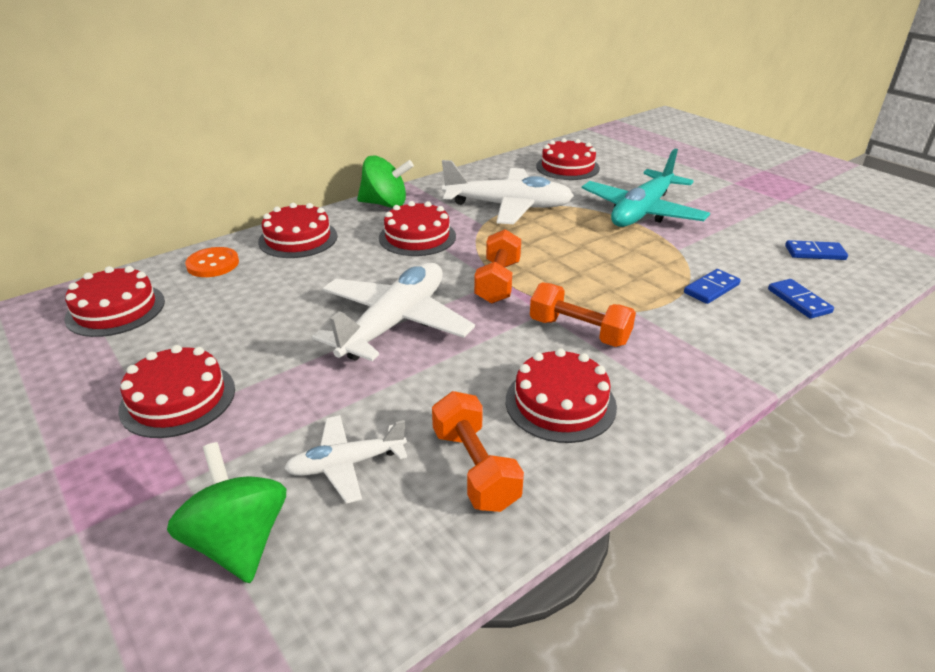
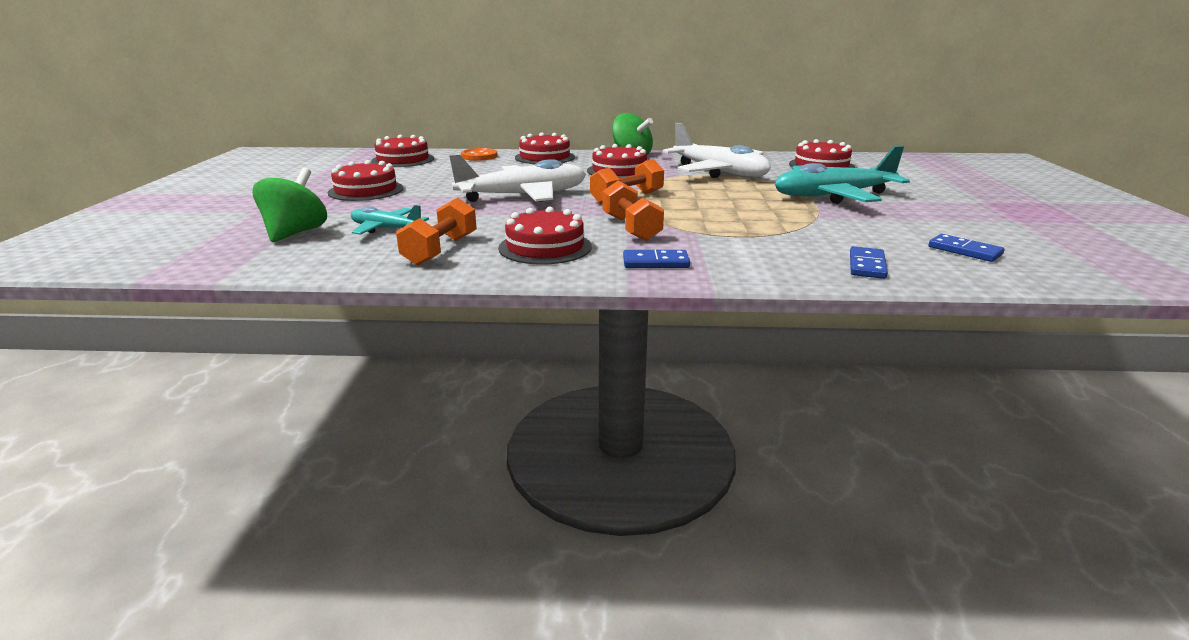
camera: 40 degrees right, 10 degrees down
white plane [284,415,407,504] -> turquoise plane [351,205,429,235]
blue domino [684,269,741,304] -> blue domino moved to [623,250,690,268]

